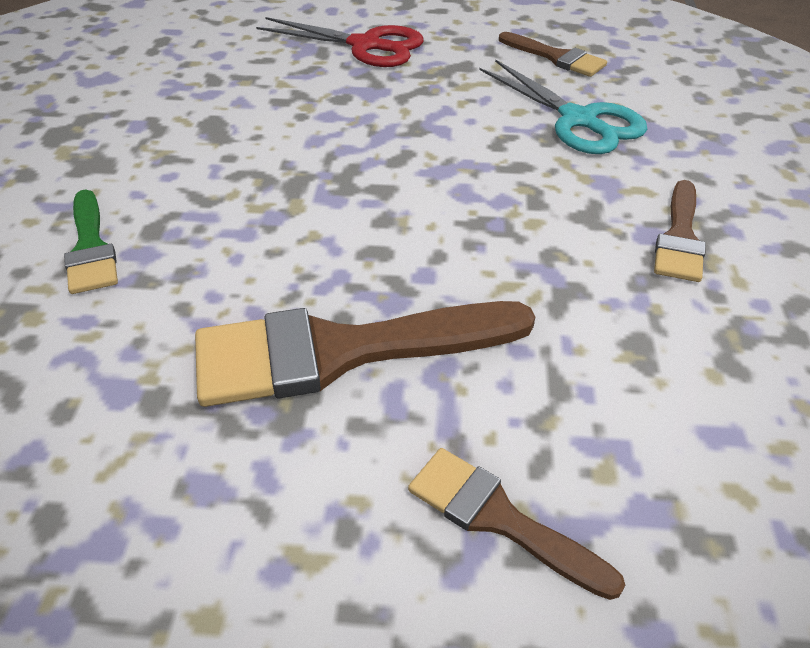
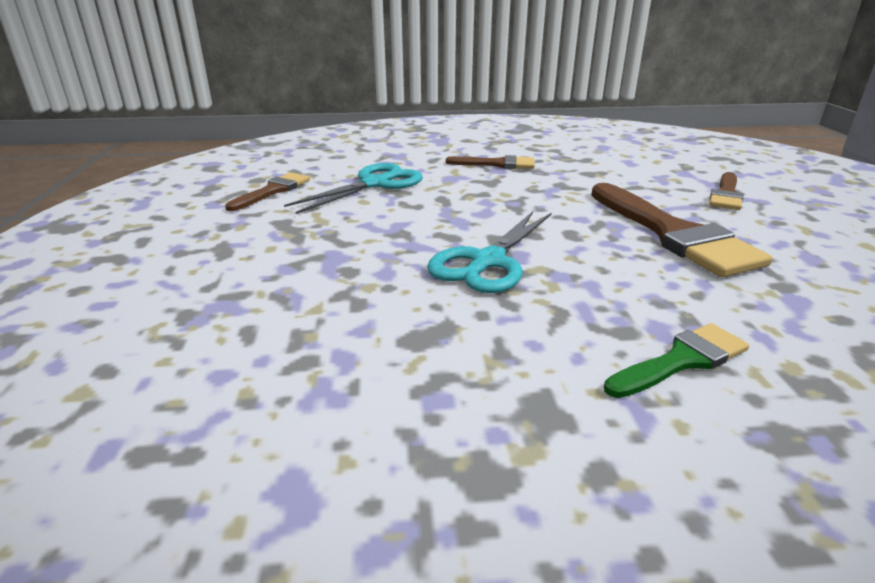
camera: 100 degrees left, 15 degrees down
red scissors [256,17,423,67] -> none
none -> turquoise scissors [427,211,552,293]

